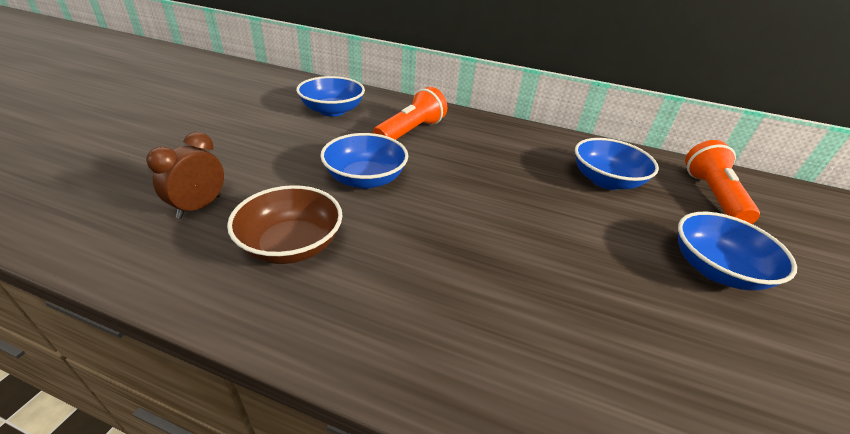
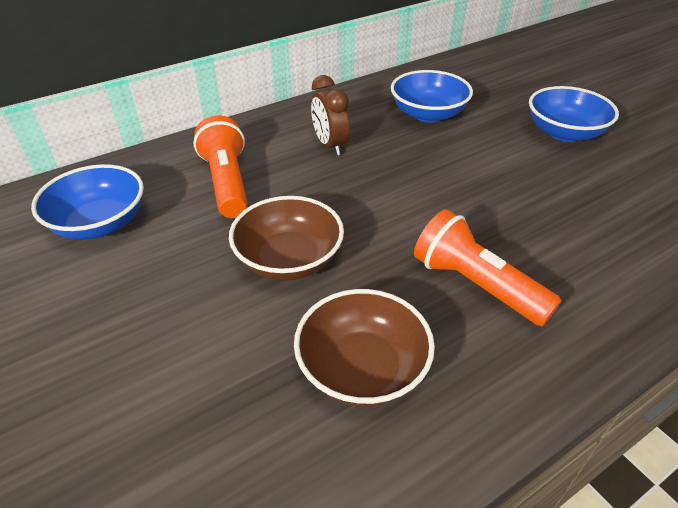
camera: 50 degrees left, 5 degrees up
brown clock [146,132,224,219] -> brown clock moved to [311,75,350,155]
blue bowl [320,133,408,189] -> brown bowl [229,196,344,281]
orange flashlight [685,140,760,224] -> orange flashlight moved to [414,209,562,326]

